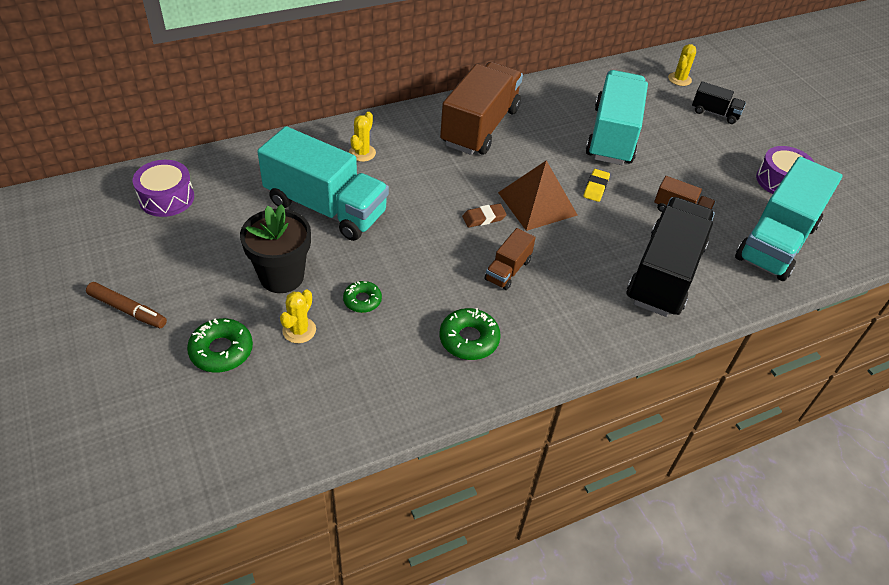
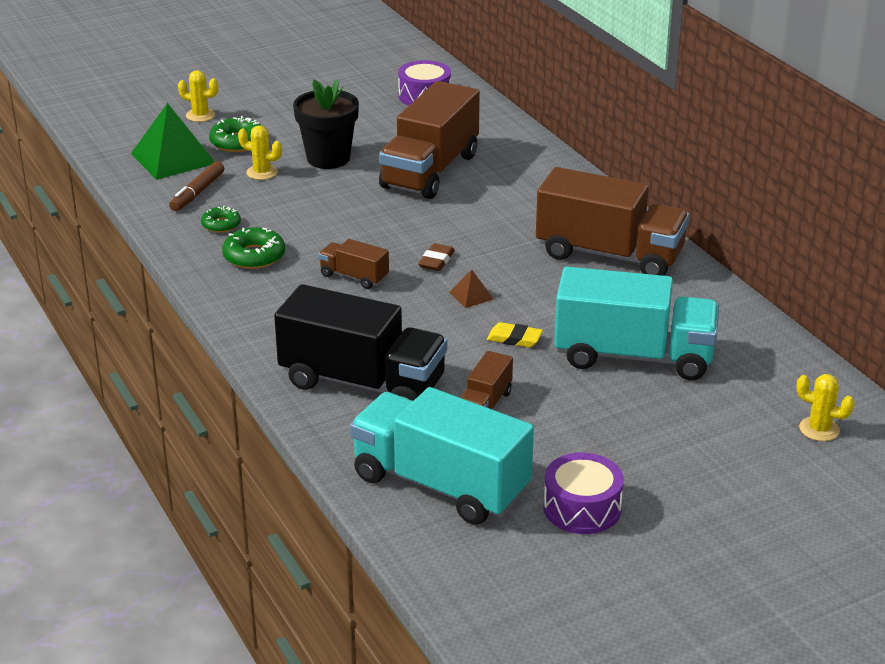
camera: 90 degrees right, 15 degrees down
brown marker [86,282,167,328] -> brown marker moved to [169,161,224,211]
turquoise truck [257,126,389,241] -> brown truck [379,81,480,199]
green donut [343,281,382,313] -> green donut moved to [201,206,241,233]
yellow cactus [349,112,376,162] -> yellow cactus moved to [178,70,218,122]
brown eraser [462,203,507,228] -> brown eraser turned 45 degrees clockwise [418,243,455,271]
brown pyramid [498,160,577,231] -> brown pyramid [449,269,494,308], size x0.45
black truck [692,82,746,124] -> none
none -> green pyramid [131,103,215,180]

